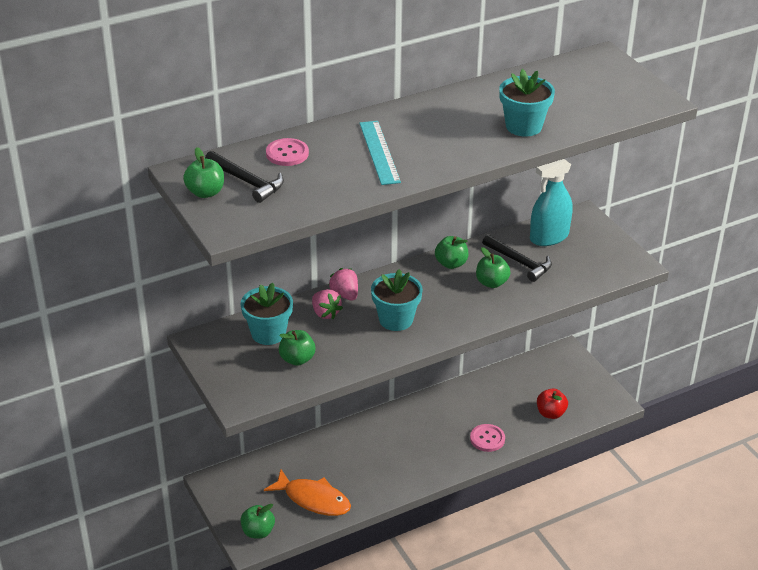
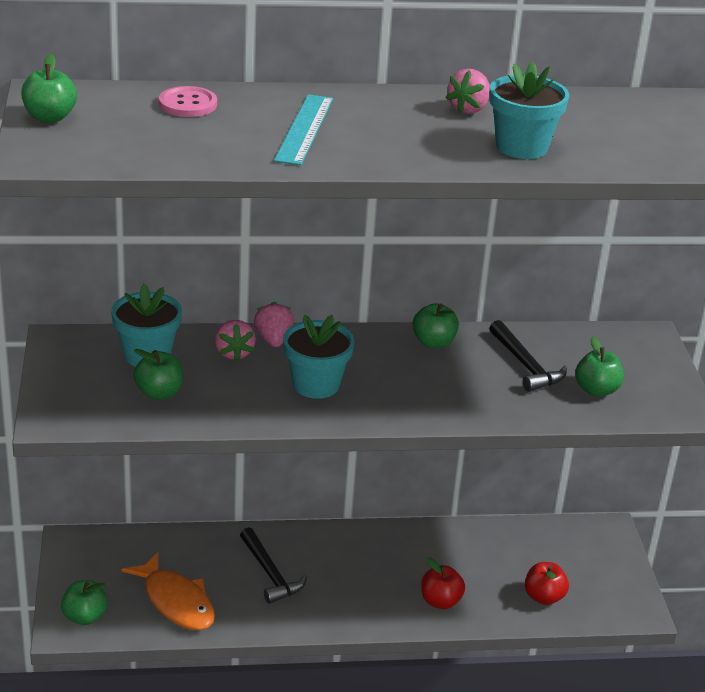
camera: 20 degrees right, 5 degrees down
black hammer [205,151,284,203] -> black hammer moved to [240,527,307,604]
pink button [470,424,505,452] -> red apple [421,558,465,609]
green apple [476,247,510,288] -> green apple moved to [575,337,624,397]
turquoise spray bottle [530,159,573,246] -> none
none -> pink strawberry [446,69,490,114]

